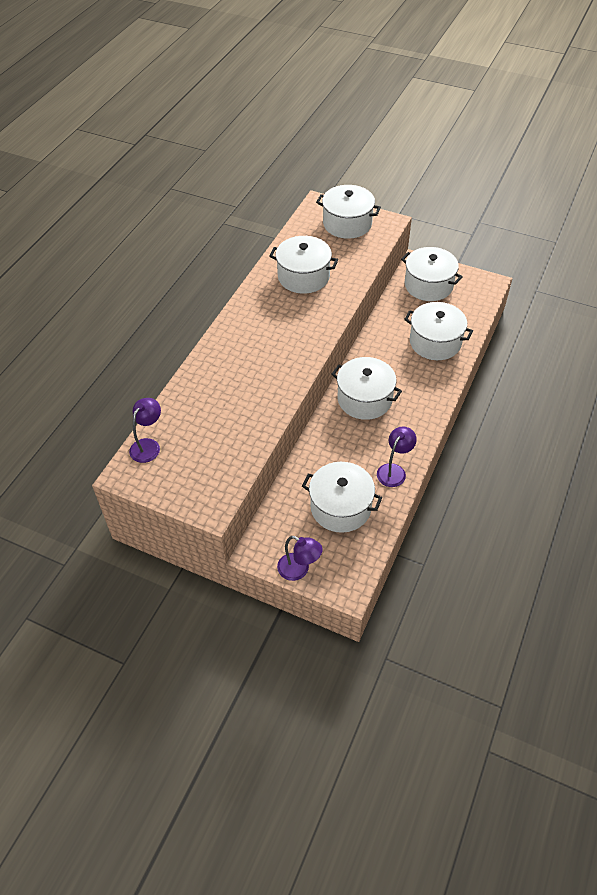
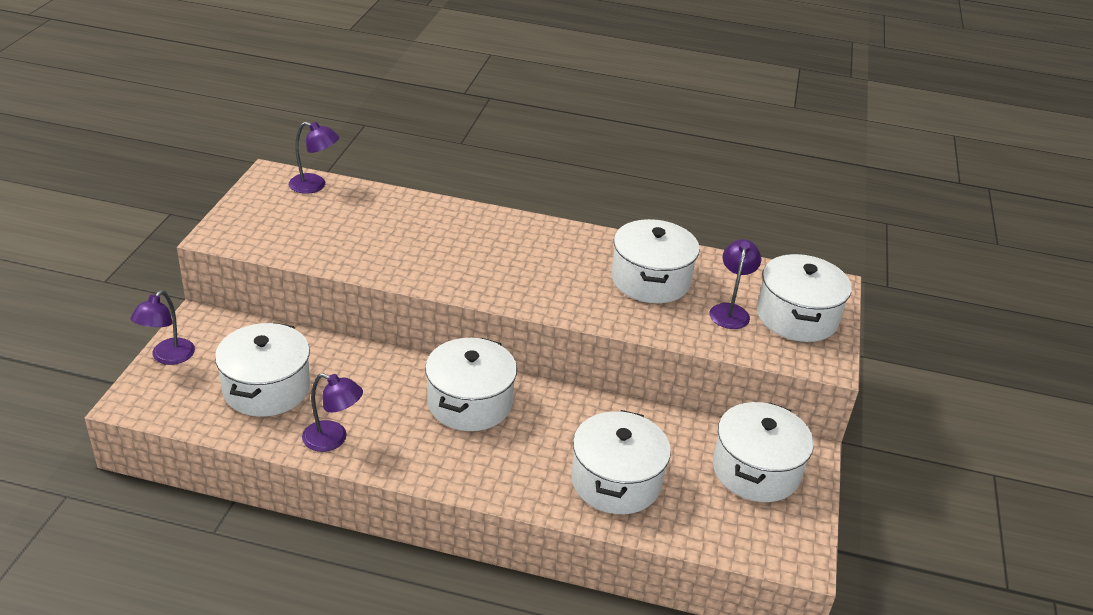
camera: 75 degrees right, 15 degrees down
none -> purple lamp [710,239,761,329]

